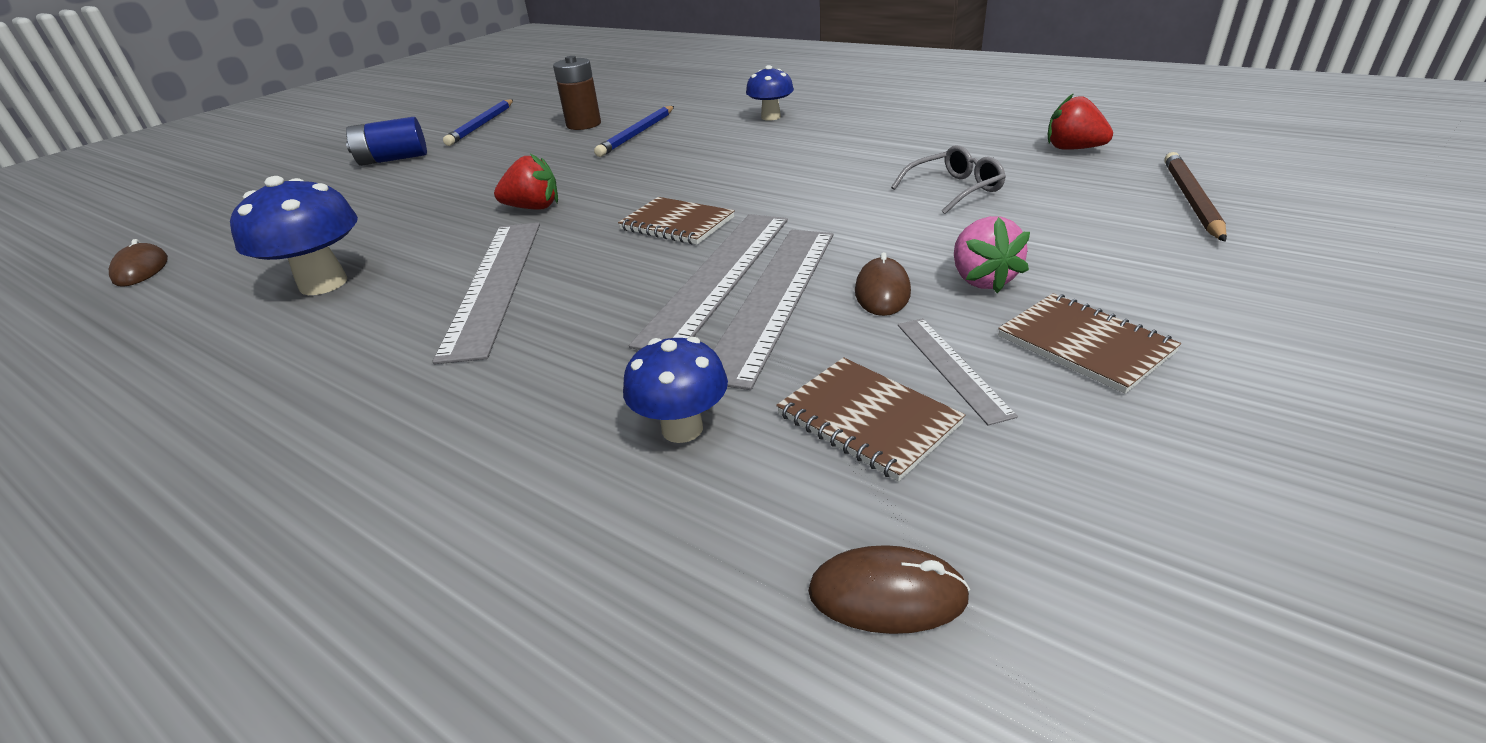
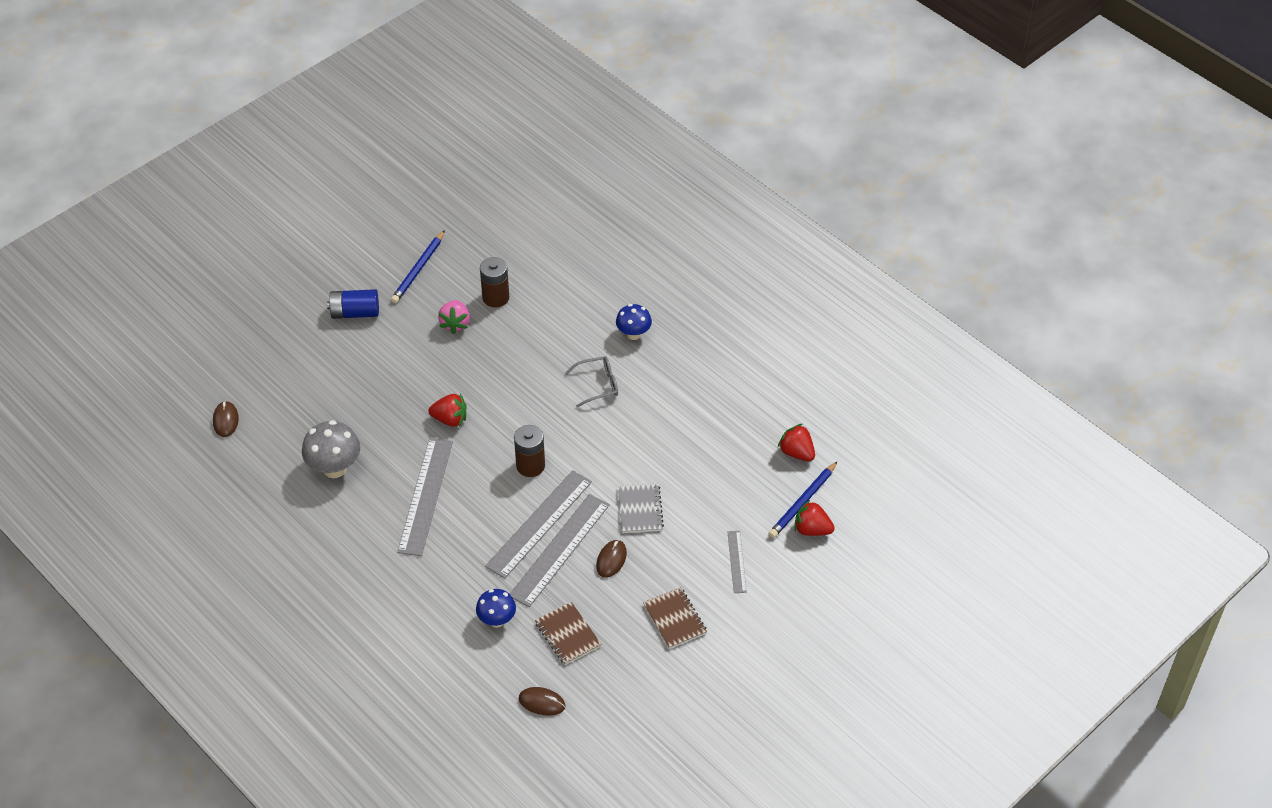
camera: 10 degrees right, 15 degrees up
blue mushroom [230,176,358,295] -> grey mushroom [302,420,360,478]
blue pencil [594,106,674,157] -> blue pencil moved to [768,461,838,538]
brown notebook [618,197,735,245] -> brown battery [514,425,545,477]
grey glasses [891,145,1006,214] -> grey glasses moved to [565,356,618,408]
grey ruler [898,318,1018,426] -> grey ruler moved to [727,531,747,593]
pink strawberry [954,216,1030,293] -> pink strawberry moved to [438,300,470,334]
brown pencil [1164,152,1227,242] -> red strawberry [794,500,835,536]
none -> grey notebook [618,483,664,533]

